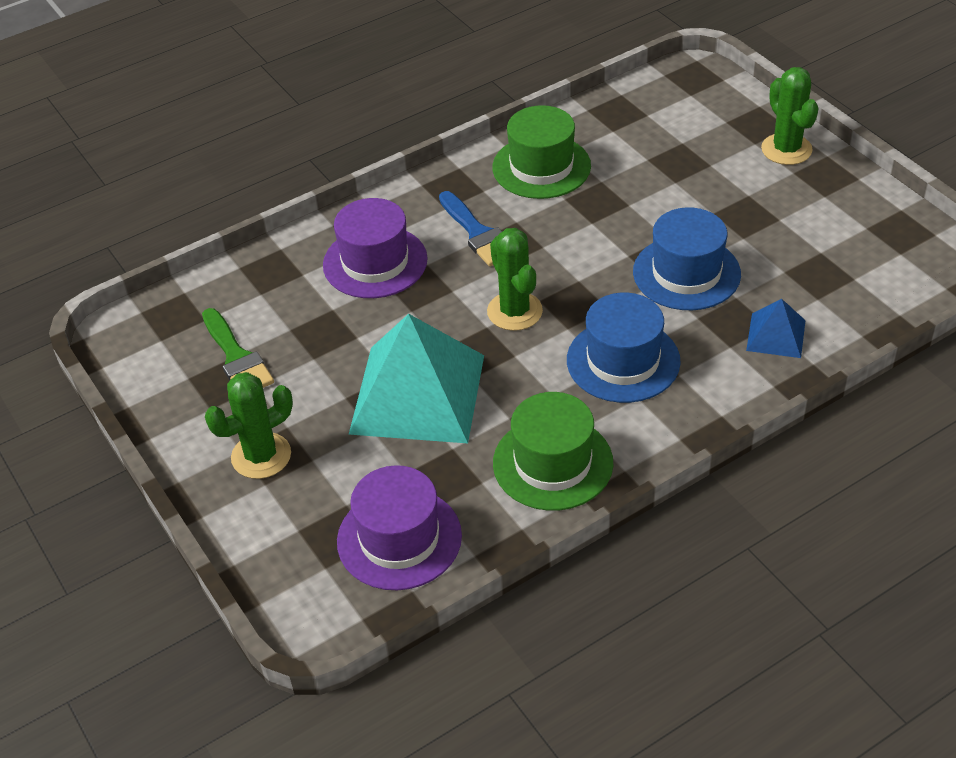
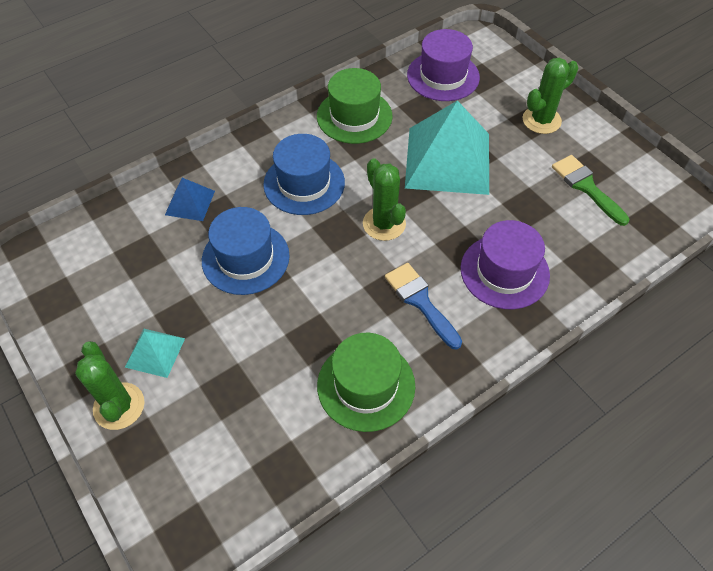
camera: 175 degrees right, 10 degrees up
none -> turquoise pyramid [125,329,185,378]

